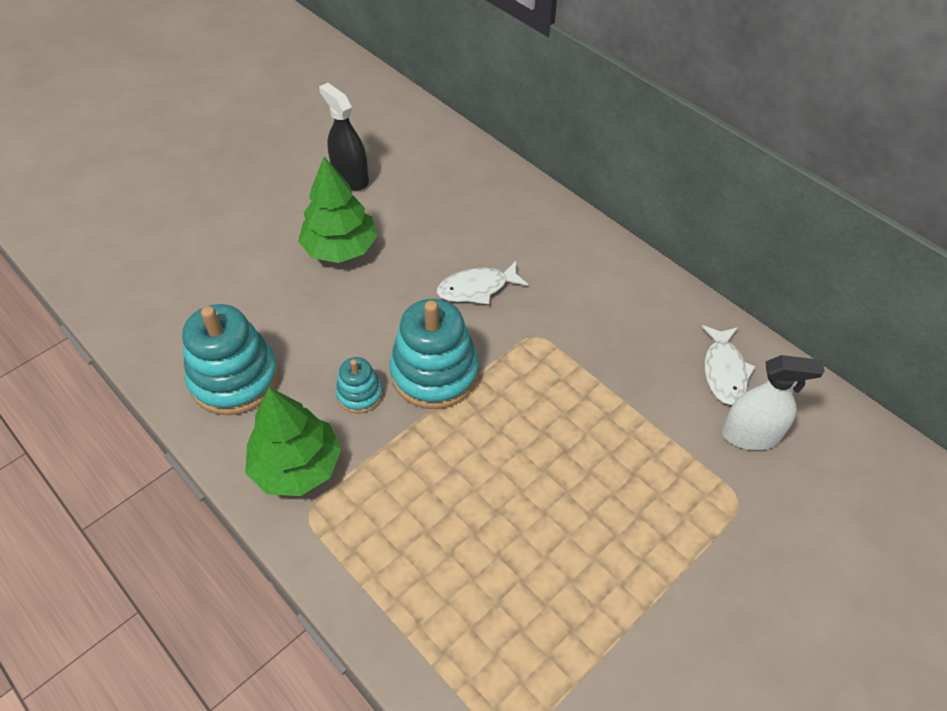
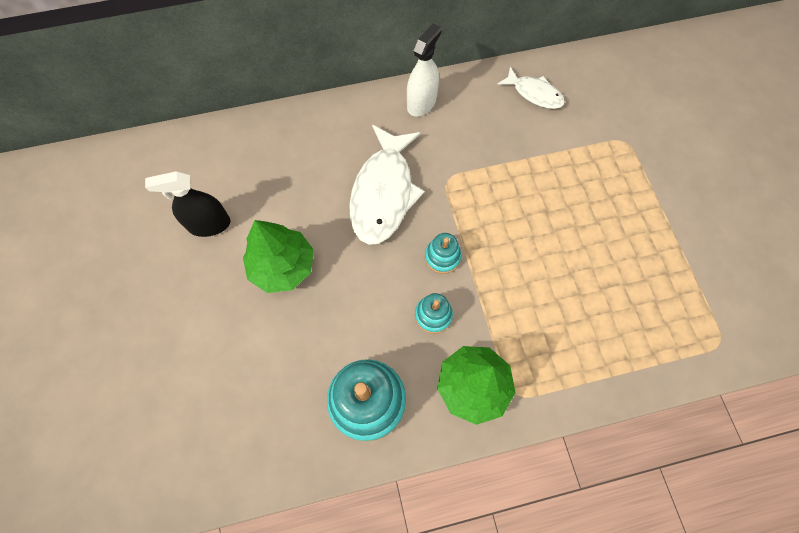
camera: 60 degrees left, 15 degrees up
turquoise stacking toy [390,299,479,409] -> turquoise stacking toy [425,233,461,274], size x0.52
white fish [437,261,528,305] -> white fish [349,125,425,245], size x1.83
white spray bottle [722,355,825,450] -> white spray bottle moved to [407,23,441,117]

